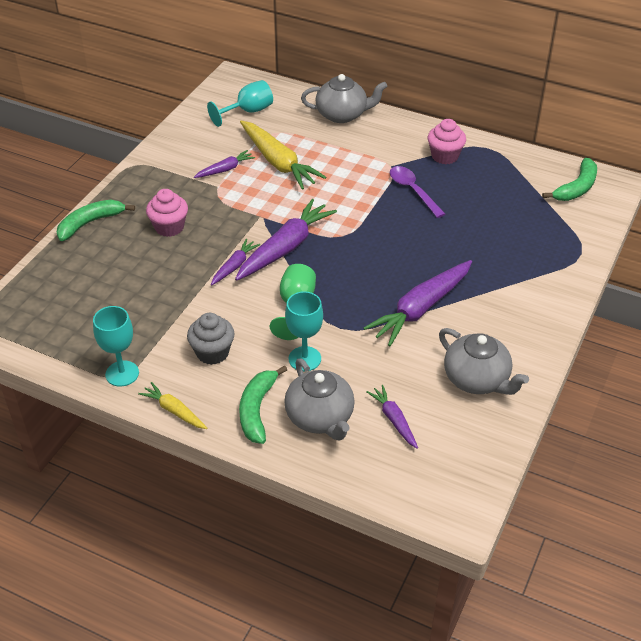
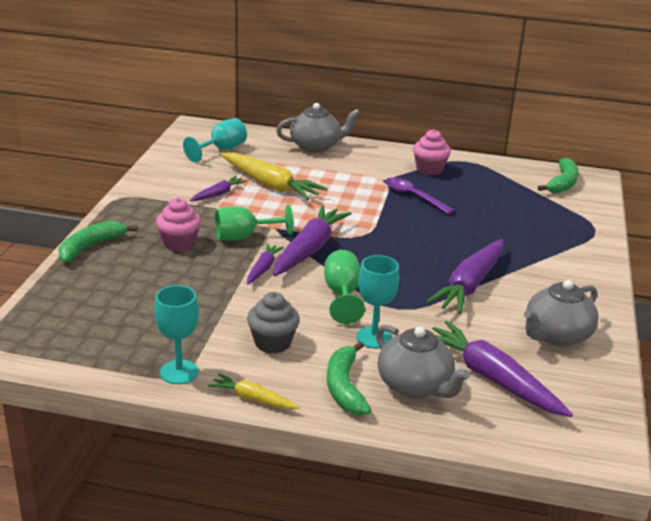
camera: 15 degrees left, 15 degrees down
purple carrot [366,385,418,448] -> purple carrot [433,321,573,417], size x1.92
grey teapot [439,328,529,395] -> grey teapot turned 105 degrees clockwise [524,280,599,346]
none -> green goblet [215,204,294,241]

